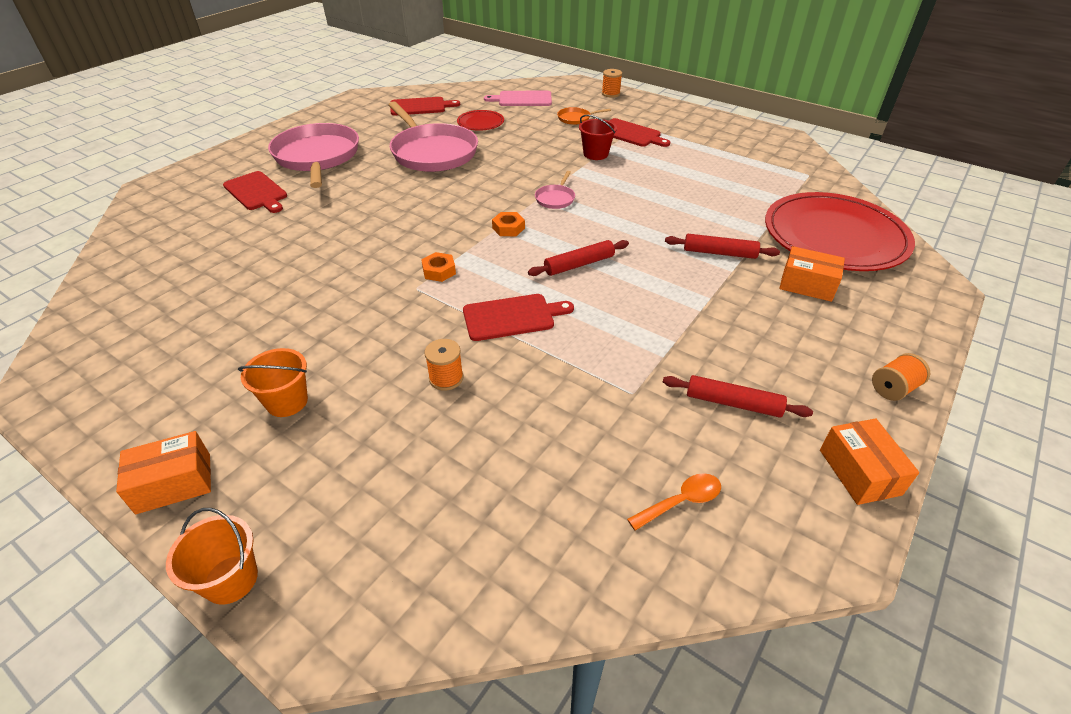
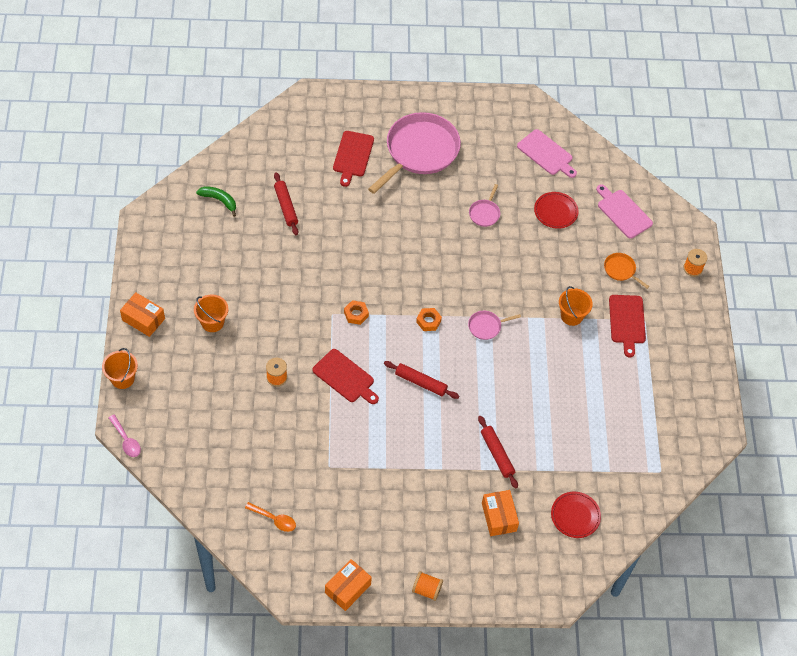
camera: 50 degrees right, 15 degrees up
pink pan [388,101,478,172] -> pink pan [469,184,500,227], size x0.42
red cutting board [391,97,460,115] -> pink cutting board [517,129,577,178]
red bucket [579,115,617,160] -> orange bucket [559,286,593,326]
red rolling pin [663,375,813,418] -> red rolling pin moved to [274,172,298,235]
red plate [765,192,915,271] -> red plate [551,492,601,538], size x0.44
none -> pink spoon [109,415,141,457]
none -> green banana [196,186,236,217]

